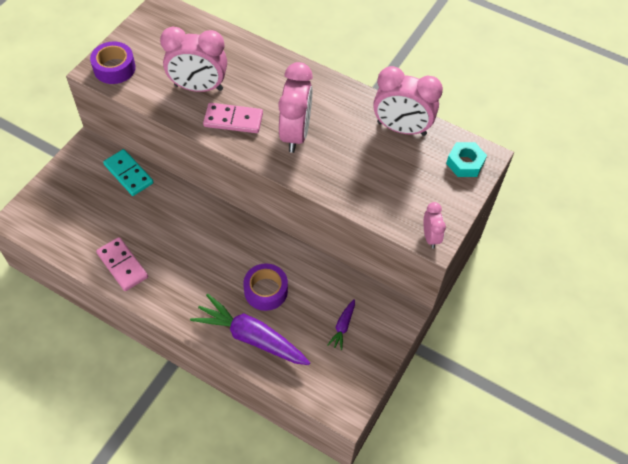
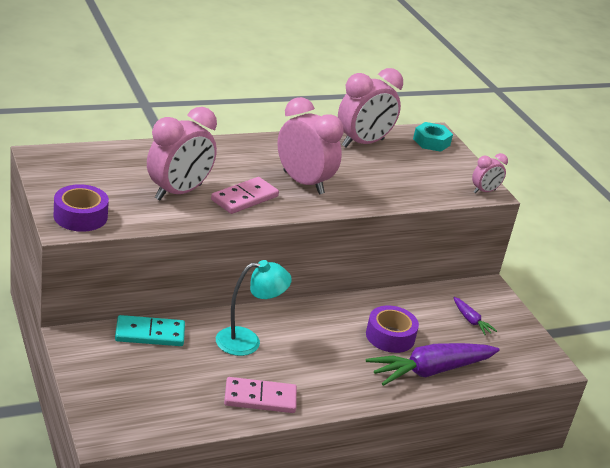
camera: 55 degrees left, 25 degrees down
pink clock [424,202,446,249] -> pink clock turned 120 degrees clockwise [472,153,508,194]
none -> turquoise lamp [216,260,292,356]

